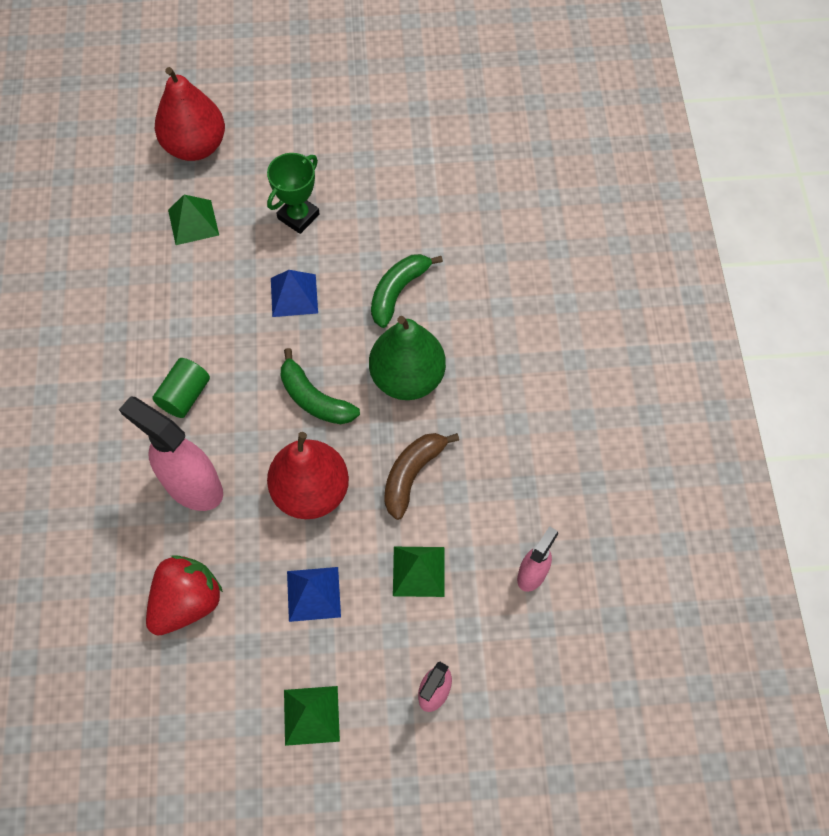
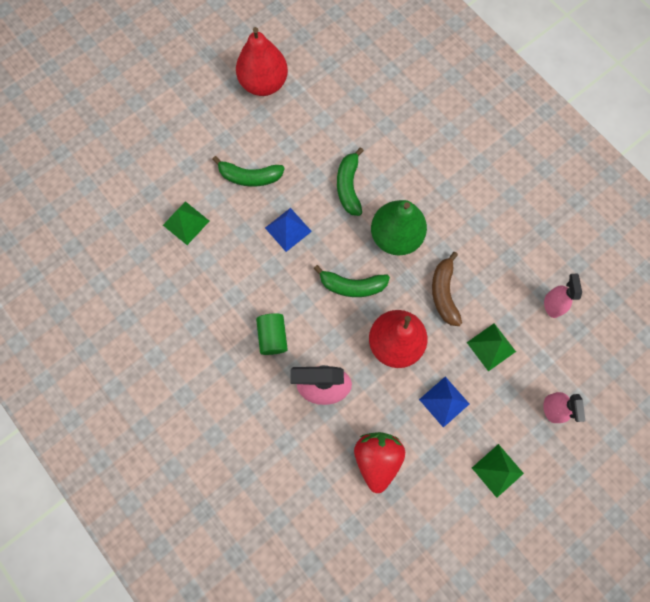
camera: 35 degrees left, 10 degrees up
red pear [155,67,225,161] -> red pear moved to [236,27,288,96]
green trophy [267,153,320,234] -> green banana [212,156,285,187]

